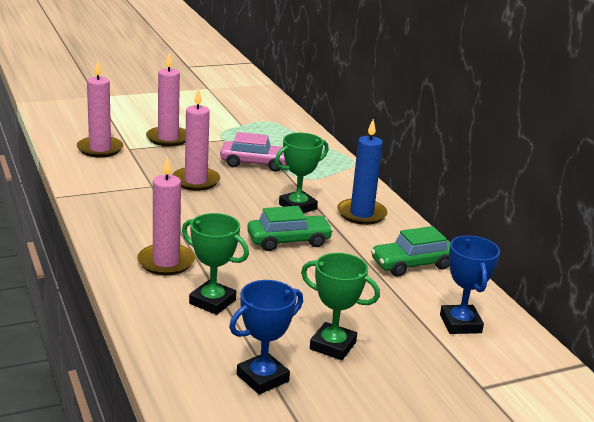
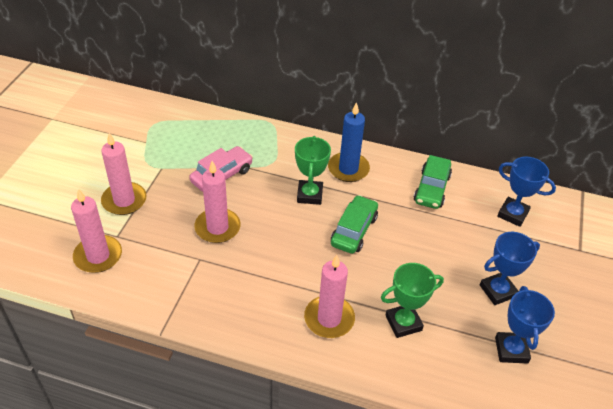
camera: 50 degrees left, 20 degrees up
green trophy [301,253,380,360] -> blue trophy [480,232,540,305]

